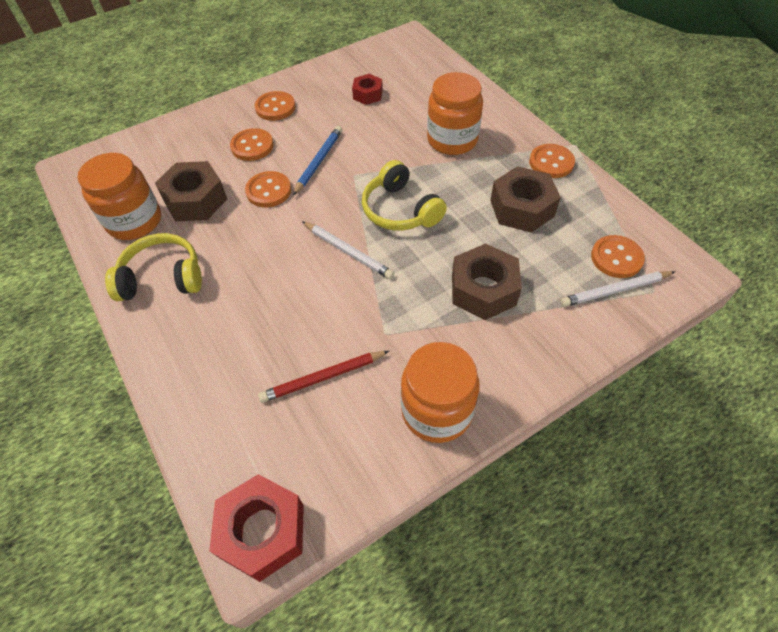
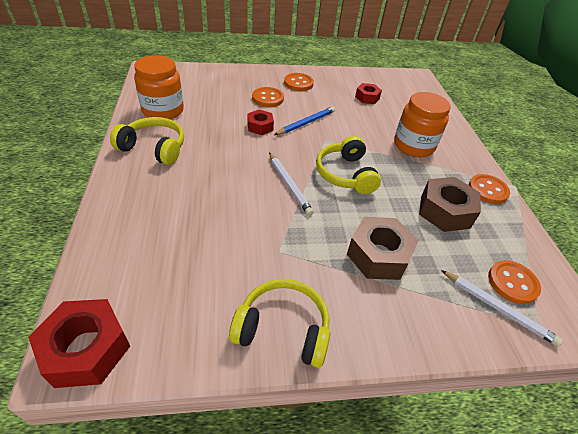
camera: 20 degrees right, 10 degrees down
brown nut [155,161,227,221] -> none
orange button [245,171,291,207] -> red nut [248,110,274,135]
red pencil [258,351,389,403] -> none
orange jar [401,342,480,443] -> yellow headphones [229,279,330,368]
white pencil [560,271,675,307] -> white pencil turned 150 degrees counterclockwise [441,270,563,347]

